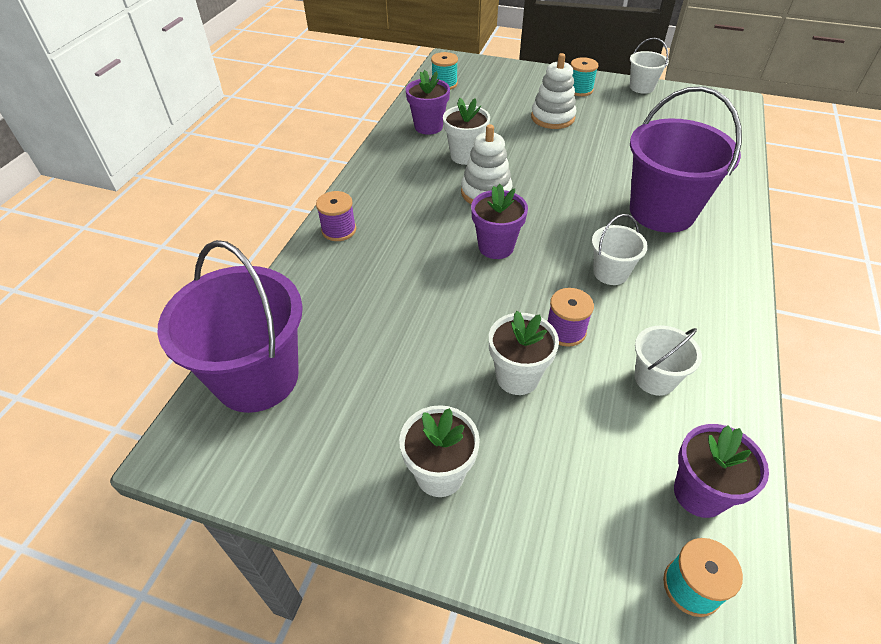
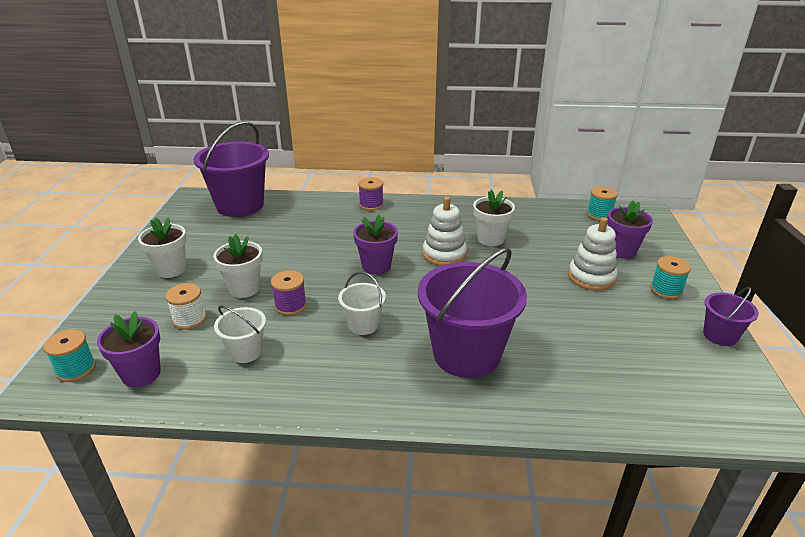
camera: 75 degrees right, 15 degrees down
purple flower pot [406,70,450,135] -> purple flower pot moved to [607,200,653,259]
white bucket [630,38,669,94] -> purple bucket [703,287,759,346]
none -> white spool [165,283,207,330]

